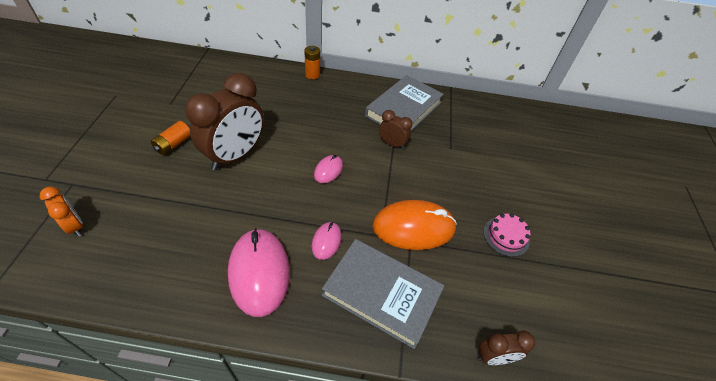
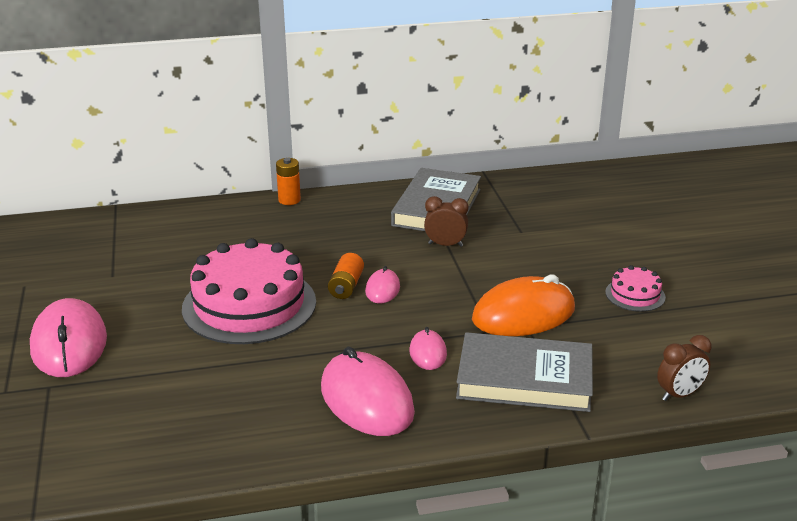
camera: 15 degrees left, 20 degrees down
orange clock [39,187,83,237] -> none
orange battery [151,121,190,155] -> orange battery moved to [328,253,364,299]
brown clock [185,73,264,170] -> pink cake [182,238,316,344]
none -> pink mouse [30,298,107,377]

